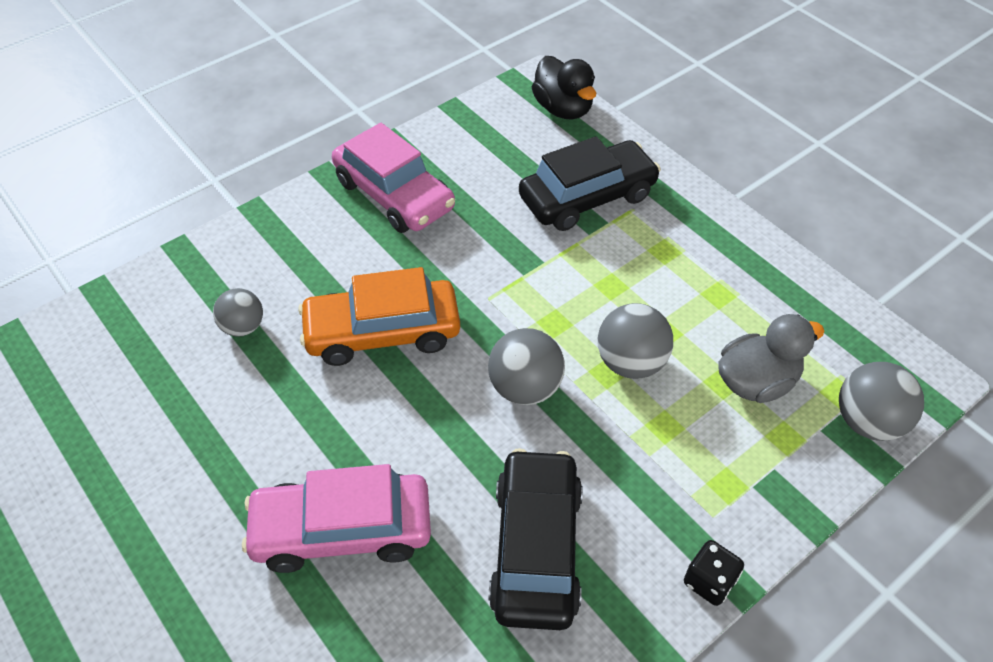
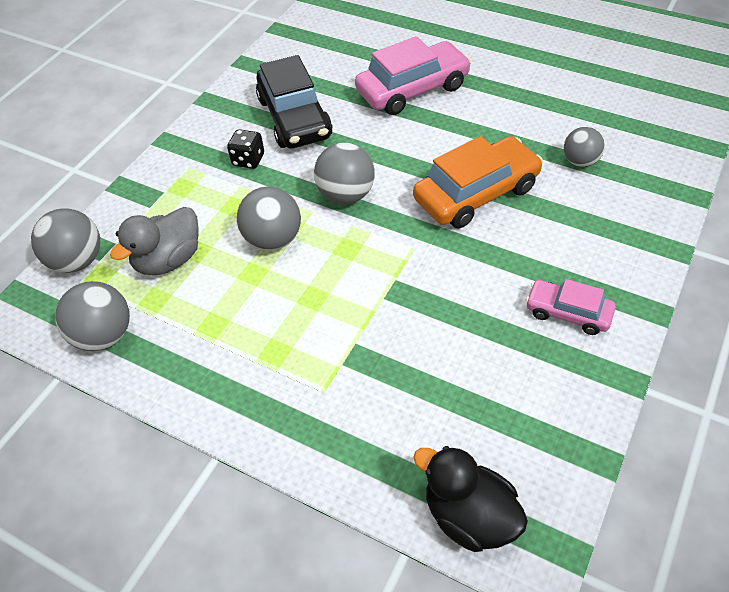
camera: 160 degrees right, 0 degrees up
pink car [332,123,455,233] -> pink car [526,279,616,335], size x0.57
black car [519,136,661,231] -> none
black dice [684,540,744,606] -> black dice moved to [227,129,264,169]
none -> grey ball [55,281,130,351]

